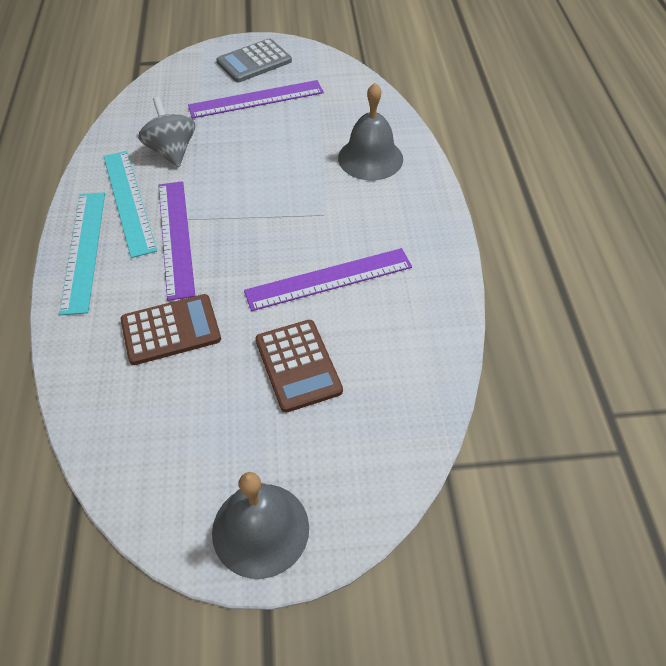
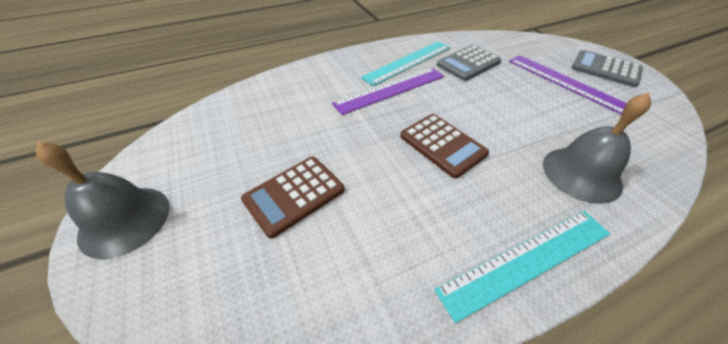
camera: 70 degrees right, 5 degrees down
turquoise ruler [59,192,105,315] -> turquoise ruler moved to [434,211,610,323]
brown calculator [121,294,221,365] -> brown calculator moved to [400,114,489,178]
grey spinning top [138,97,195,167] -> grey calculator [437,45,501,81]
purple ruler [244,248,412,311] -> none

